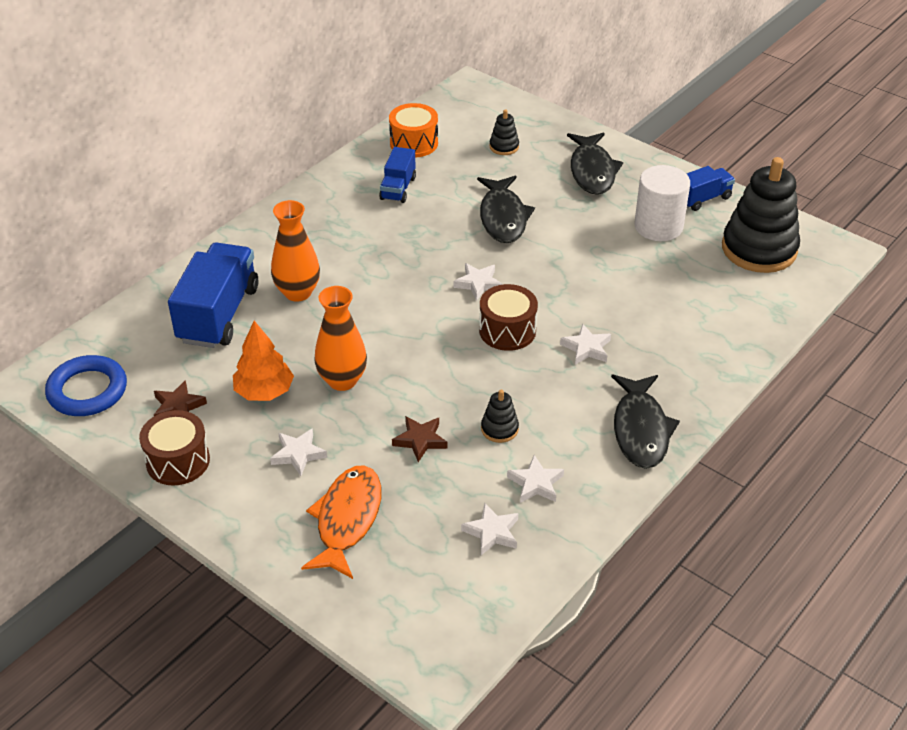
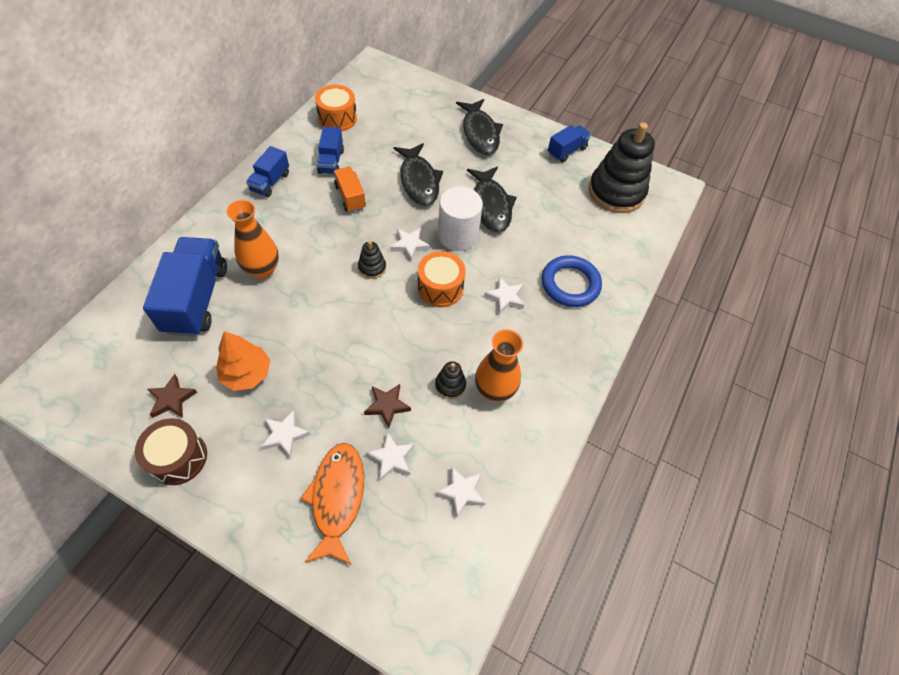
camera: 15 degrees left, 15 degrees up
blue ring [45,355,127,416] -> blue ring moved to [542,255,602,307]
orange vase [314,286,367,391] -> orange vase moved to [475,329,523,402]
brown drum [479,284,538,351] -> orange drum [418,251,466,307]
black stacking toy [489,110,519,155] -> black stacking toy moved to [358,241,386,279]
white star [507,455,564,503] -> white star moved to [366,433,414,481]
black fish [611,374,680,469] -> black fish moved to [467,167,517,232]
white cylinder [634,165,690,241] -> white cylinder moved to [438,187,483,251]
none -> blue truck [246,146,289,197]
none -> orange truck [334,167,366,212]

